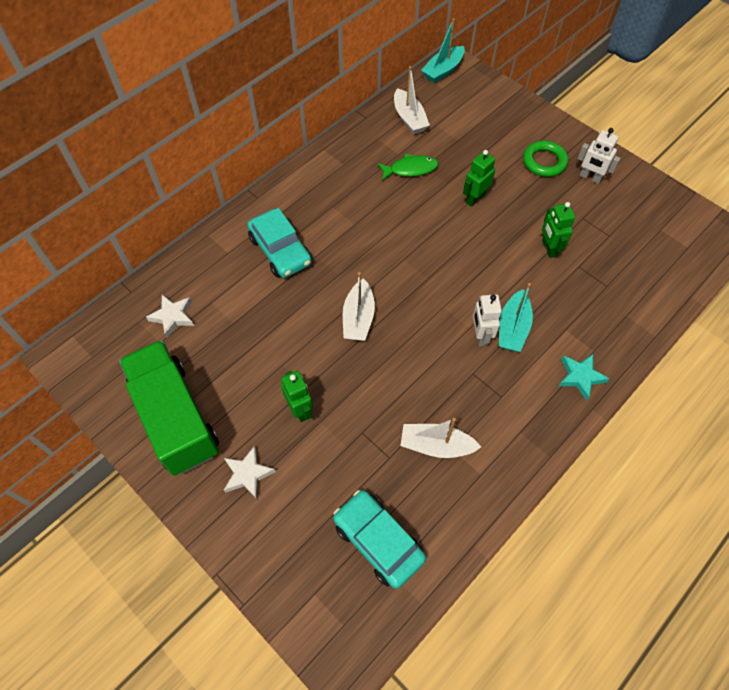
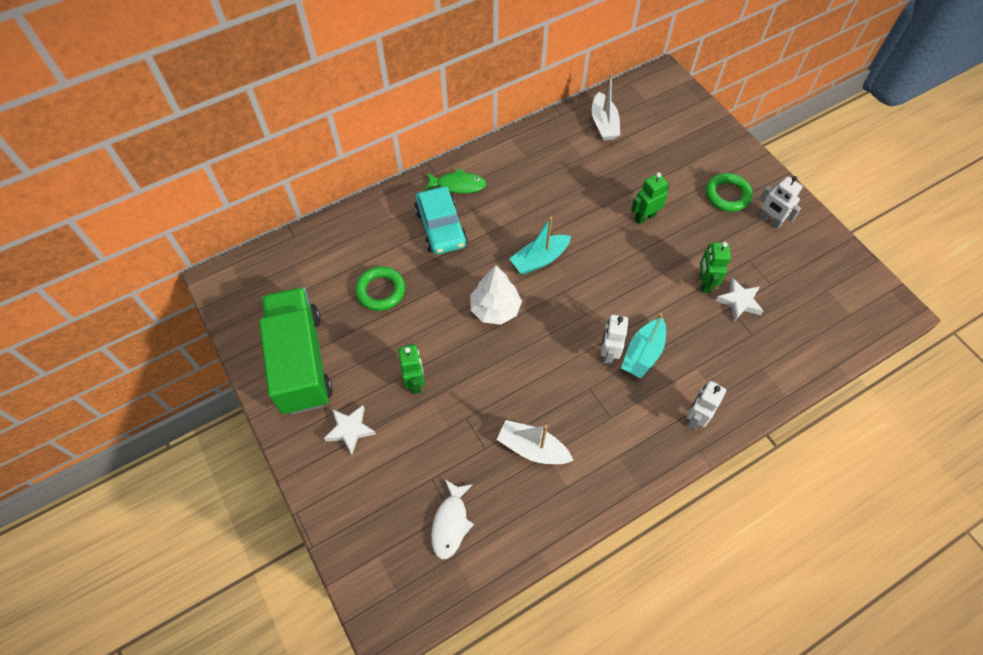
camera: 15 degrees right, 0 degrees up
white star [146,295,194,338] -> white star moved to [715,278,763,321]
turquoise car [333,490,426,589] -> white fish [431,480,474,559]
white boat [343,272,375,341] -> white tree [470,265,522,325]
green fish [378,154,439,181] -> green fish moved to [424,168,486,193]
turquoise boat [421,18,465,83] -> turquoise boat moved to [509,217,571,274]
turquoise star [559,354,609,401] -> white robot [687,381,726,430]
none -> green ring [355,266,405,311]

